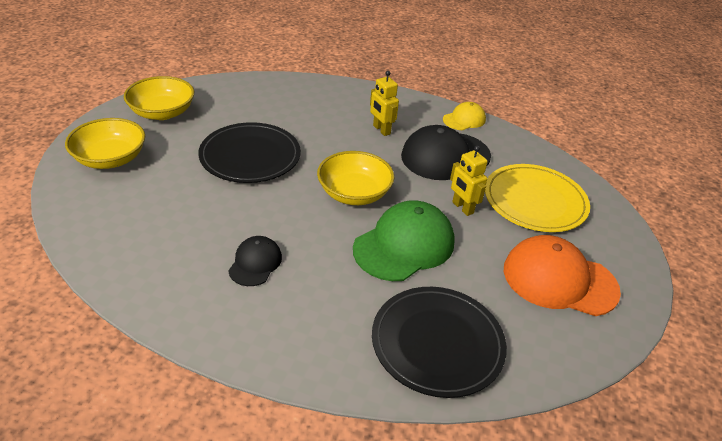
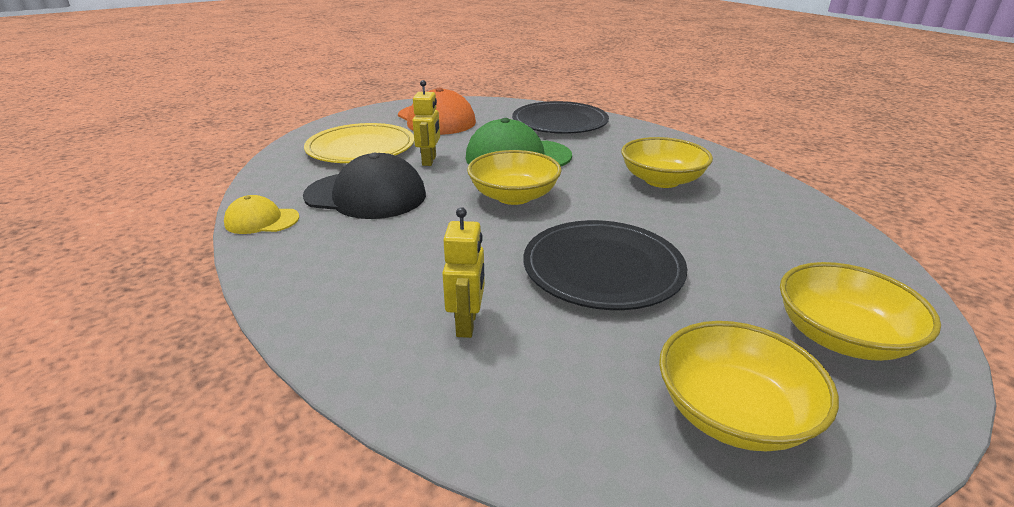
camera: 140 degrees left, 10 degrees down
black cap [228,236,282,286] -> yellow bowl [621,137,713,188]
yellow robot [370,71,399,136] -> yellow robot moved to [442,207,485,338]

